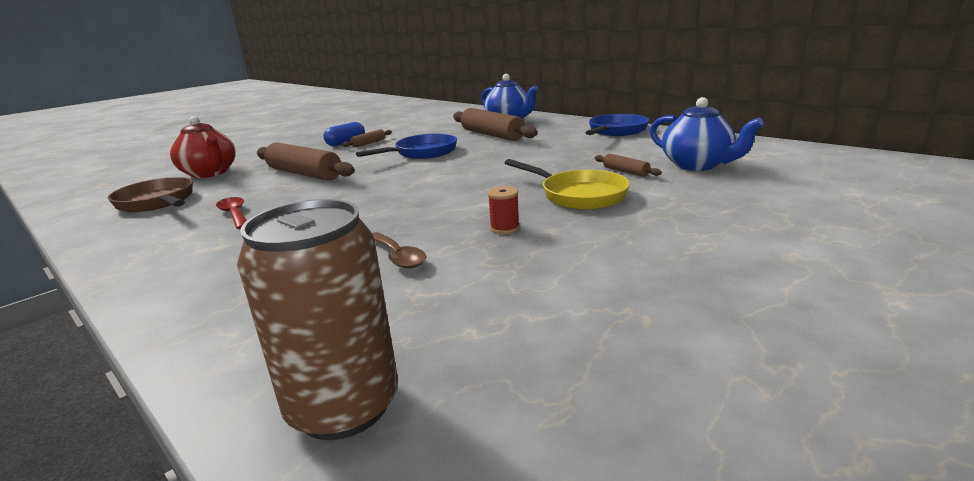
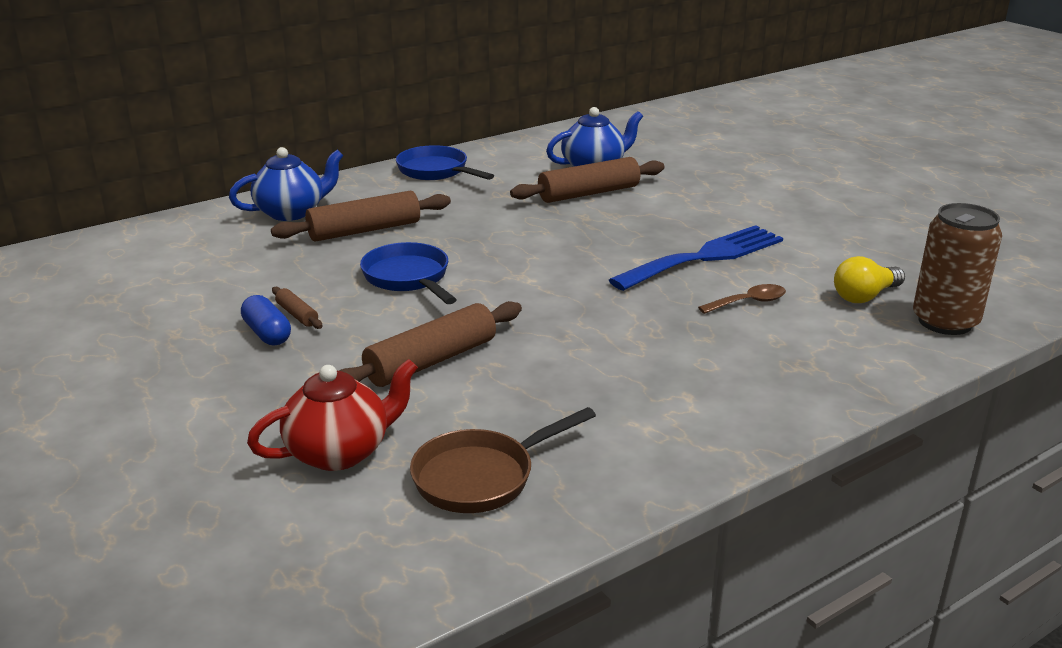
camera: 80 degrees left, 5 degrees up
red spoon [216,197,247,229] -> none
red spool [488,186,520,234] -> blue fork [609,225,783,291]
yellow pan [505,159,630,210] -> none
brown rolling pin [595,154,662,177] -> brown rolling pin [510,157,665,203], size x2.13
none -> yellow light bulb [834,256,905,303]

